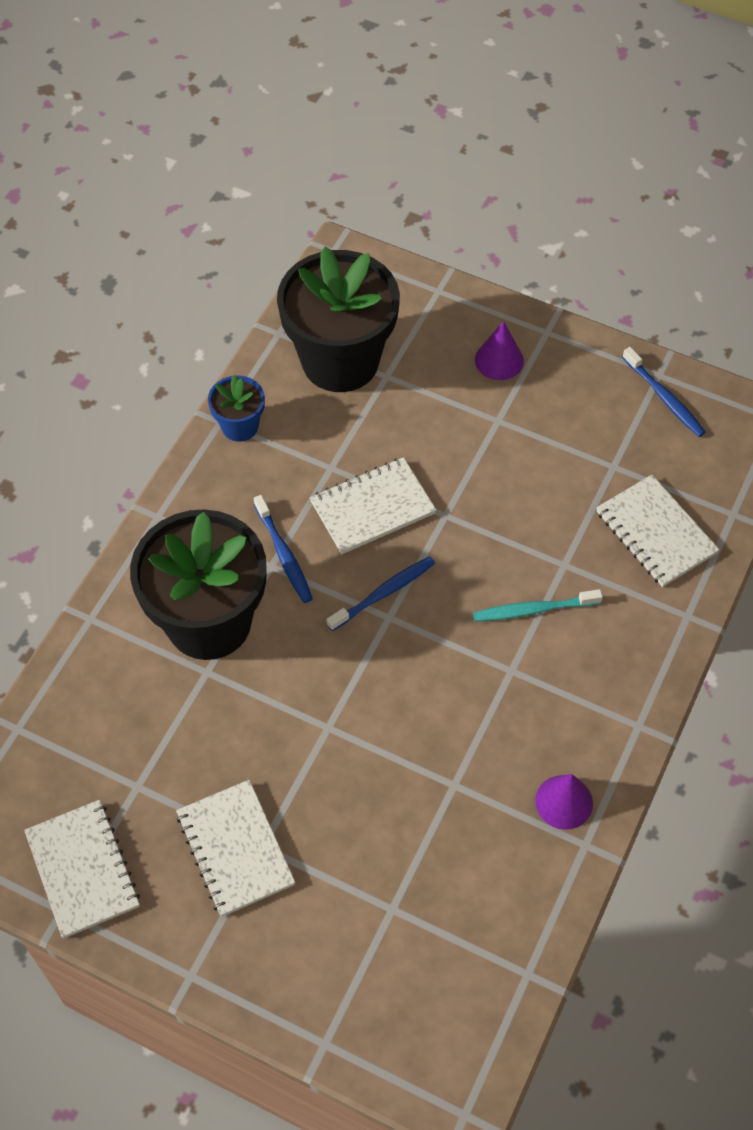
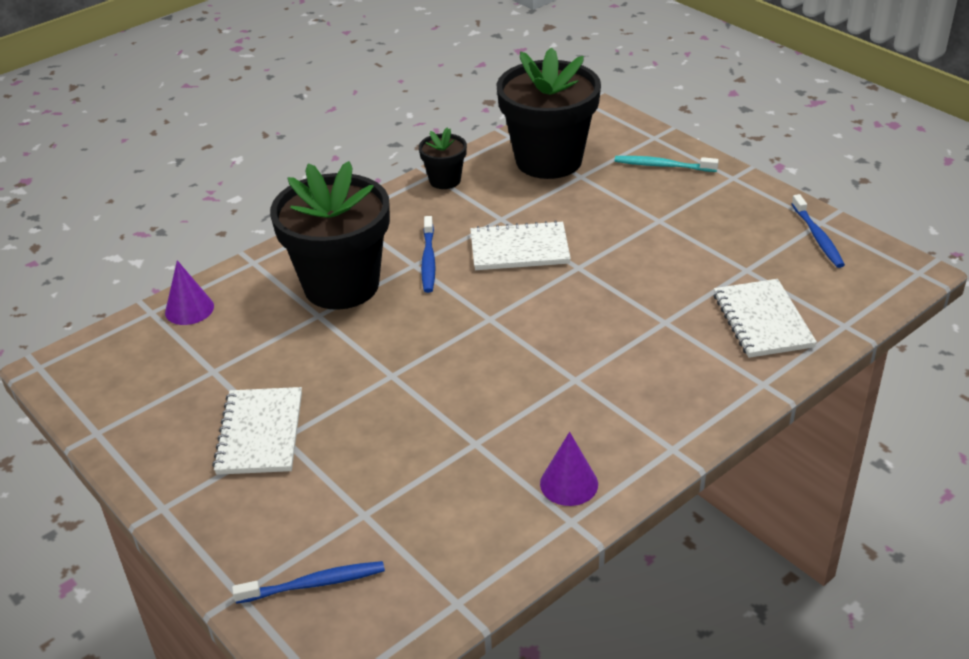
camera: 25 degrees right, 20 degrees down
white notebook [24,800,140,938] -> none
blue flower pot [208,375,265,442] -> black flower pot [419,128,467,189]
blue toothbrush [326,556,435,631] -> blue toothbrush moved to [232,561,385,604]
turquoise toothbrush [473,589,603,622] -> turquoise toothbrush moved to [614,156,719,172]
purple cone [475,321,524,380] -> purple cone moved to [165,260,214,325]

